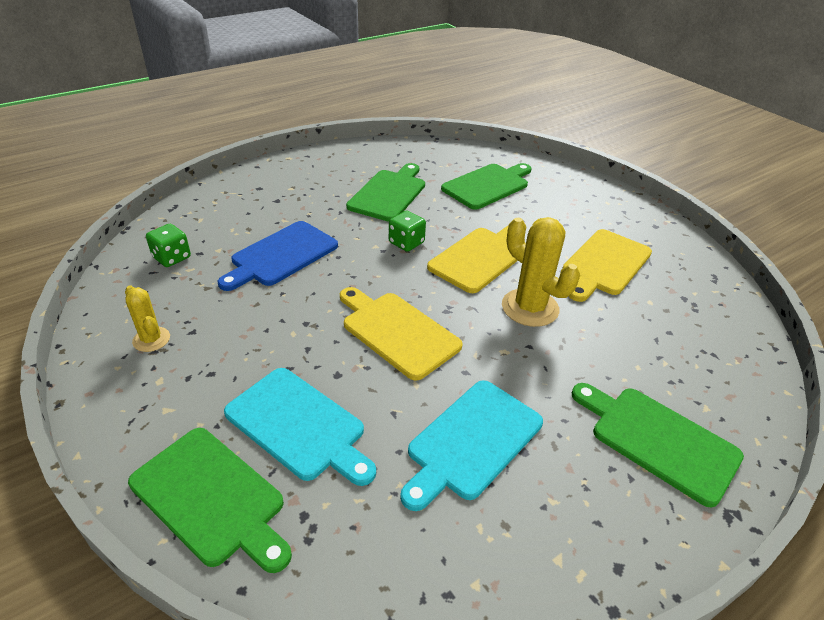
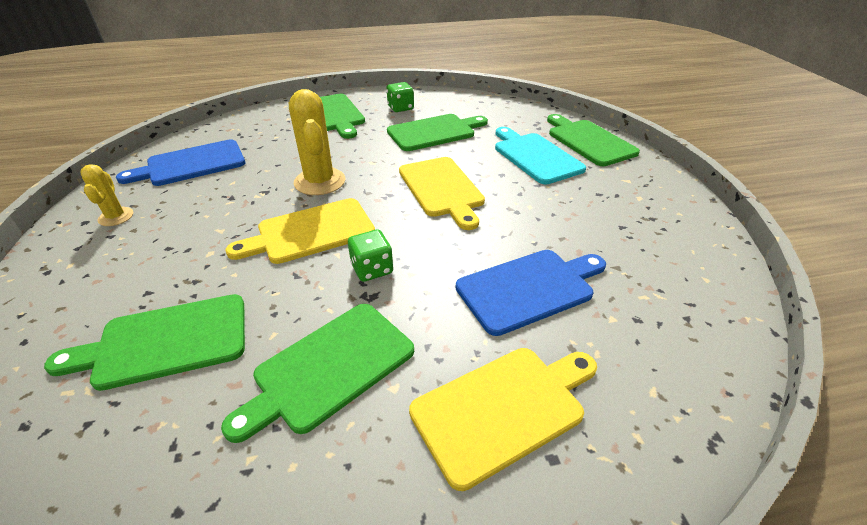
camera: 155 degrees left, 0 degrees up
yellow cactus [125,285,170,352] -> yellow cactus moved to [80,164,133,226]
green dice [146,224,191,267] -> green dice moved to [386,82,414,112]
turquoise cutting board [400,380,543,511] -> green cutting board [387,114,488,151]
yellow cutting board [562,229,652,302] -> yellow cutting board moved to [409,348,597,491]
none -> blue cutting board [116,140,245,186]

